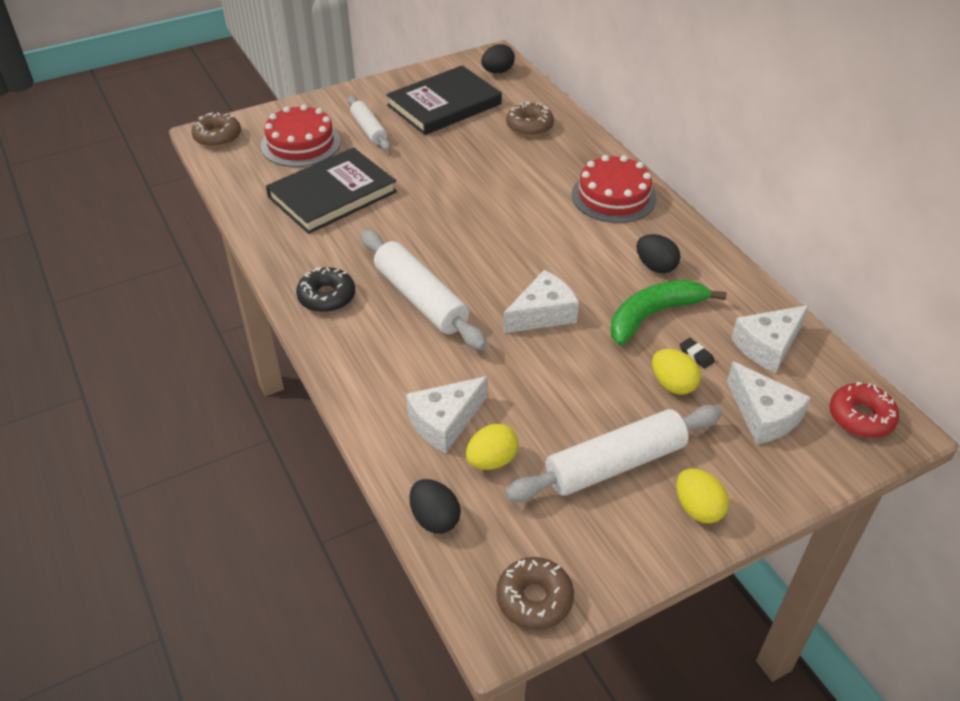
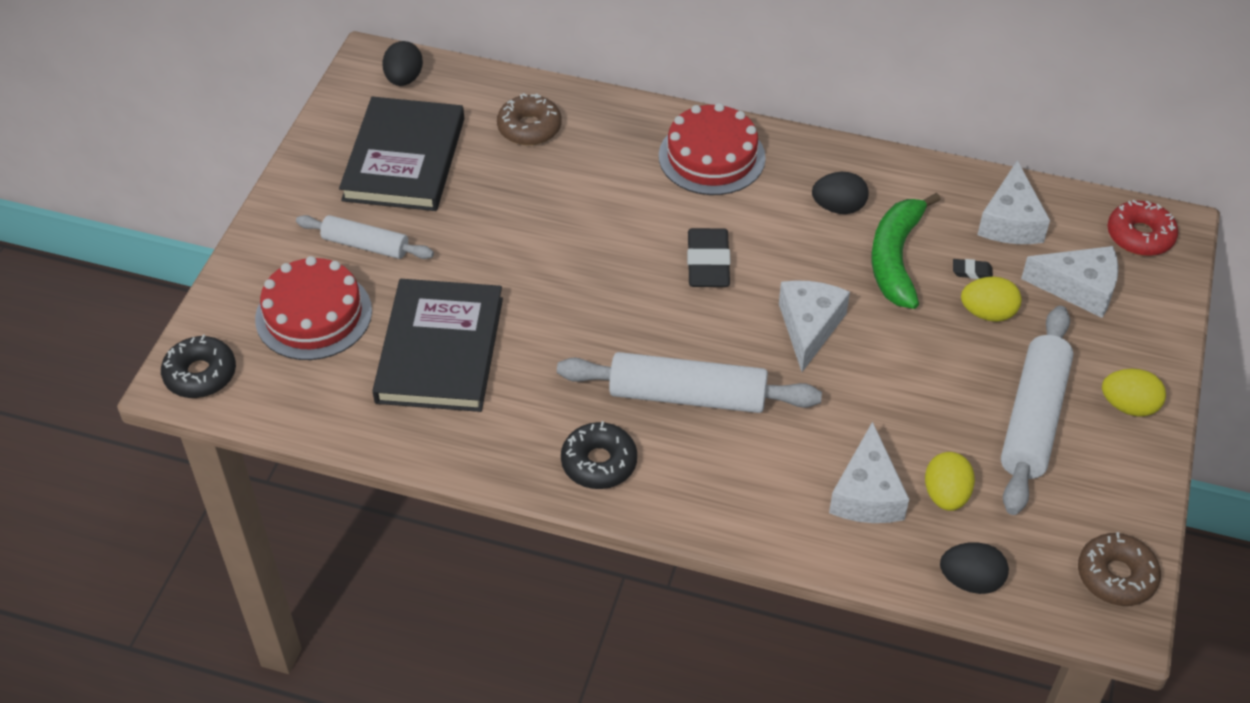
camera: 45 degrees left, 5 degrees up
brown donut [191,113,241,147] -> black donut [161,335,236,398]
none -> black eraser [687,228,731,287]

